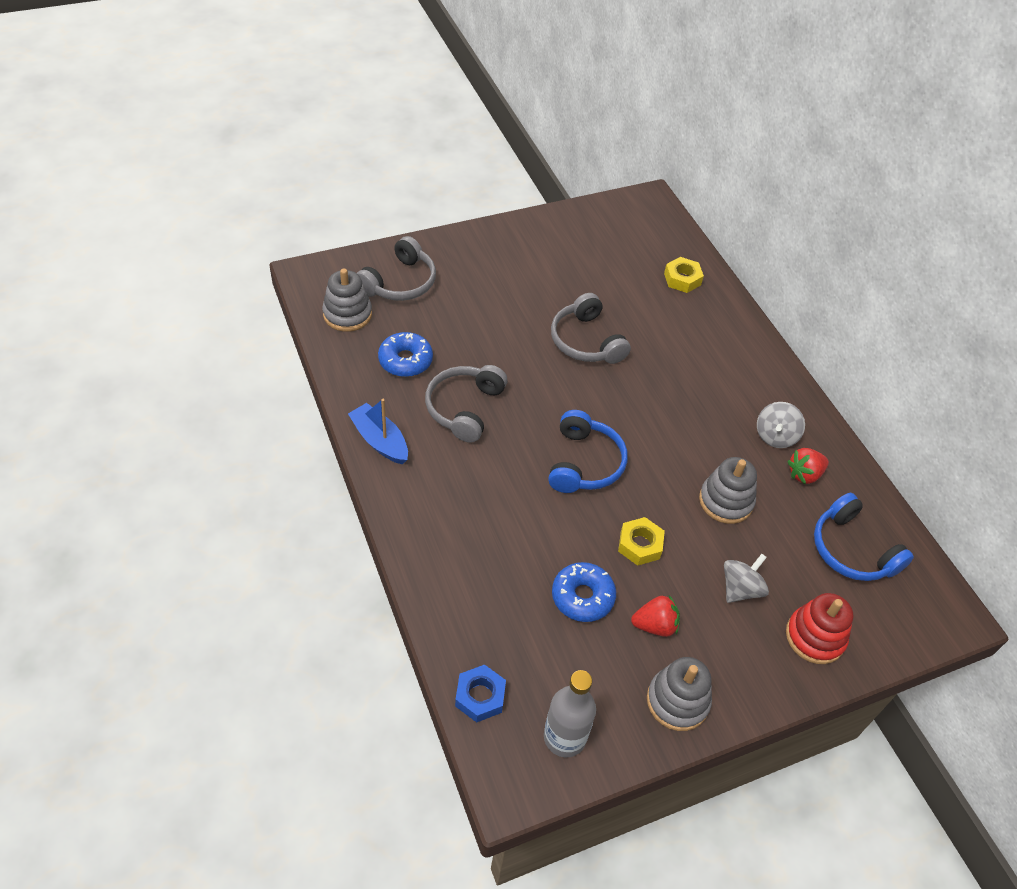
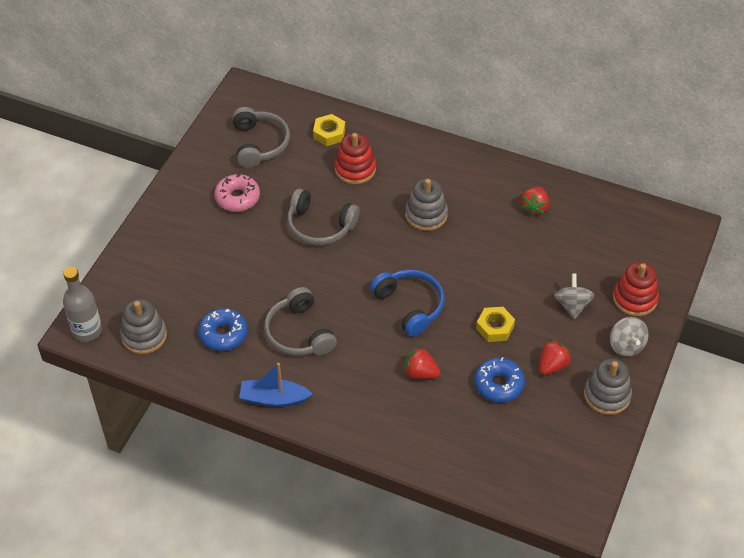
camera: 40 degrees left, 0 degrees up
grey headphones [357,236,436,301] -> grey headphones moved to [232,107,290,168]
blue nut [455,665,506,723] -> none
grey bottle [544,670,596,757] -> grey bottle moved to [63,267,102,342]
grey stacking toy [699,457,757,524] -> grey stacking toy moved to [405,179,448,231]
grey spinning top [757,402,805,448] -> grey spinning top moved to [610,317,649,357]
blue headphones [814,493,914,581] -> none
none -> pink donut [214,174,260,212]
none -> red stacking toy [335,133,376,184]
none -> red strawberry [404,347,440,379]

